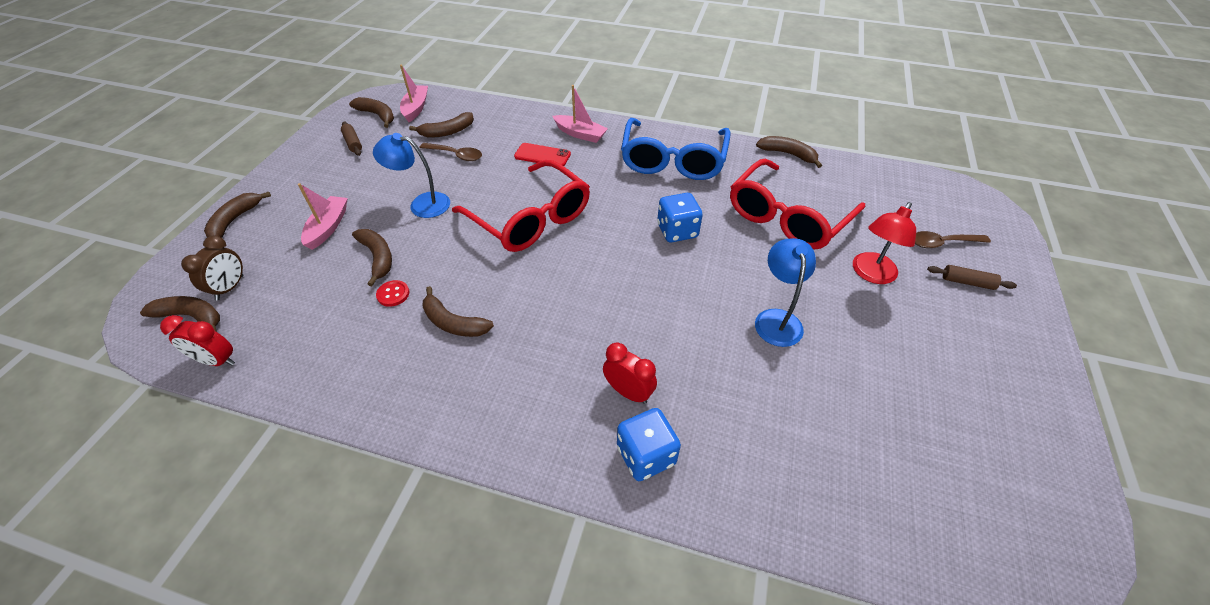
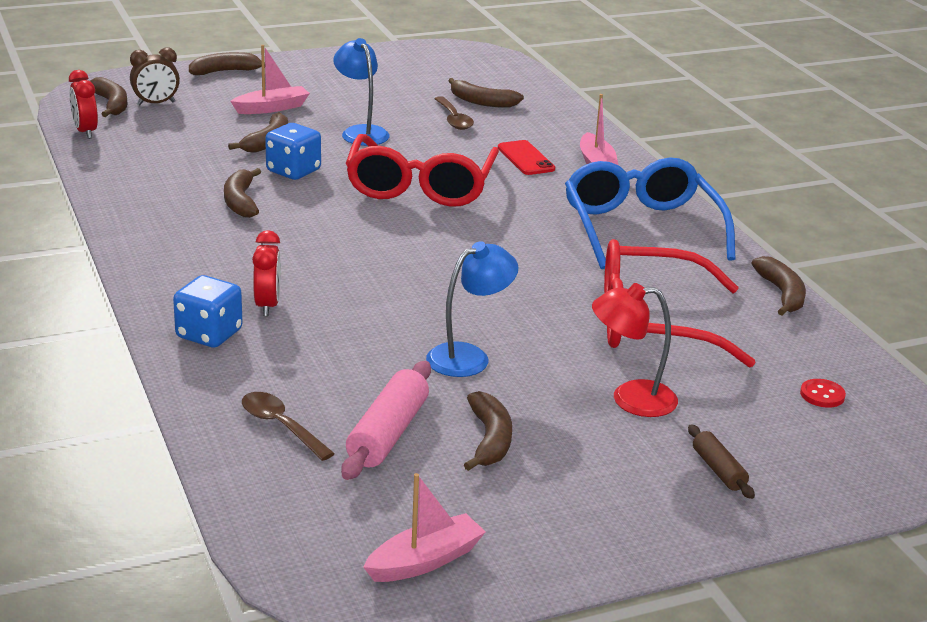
camera: 50 degrees right, 20 degrees down
brown rolling pin [341,121,362,156] -> none
brown banana [349,97,394,128] -> brown banana moved to [464,391,512,471]
red button [376,280,409,307] -> red button moved to [800,379,846,408]
pink boat [400,65,428,122] -> pink boat moved to [363,473,486,582]
blue glasses [621,118,731,180] -> blue glasses turned 105 degrees clockwise [565,157,736,269]
blue dice [657,193,703,243] -> blue dice moved to [265,123,321,180]
brown spoon [915,231,991,248] -> brown spoon moved to [242,392,335,461]
none -> pink rolling pin [341,361,431,480]

